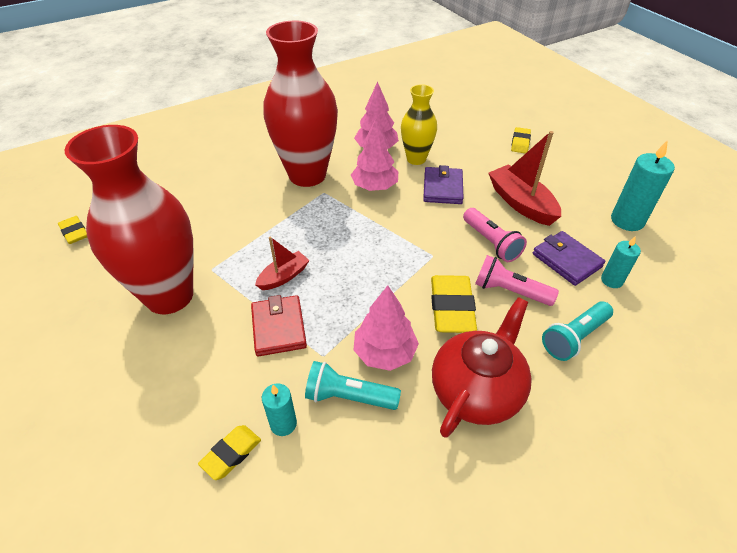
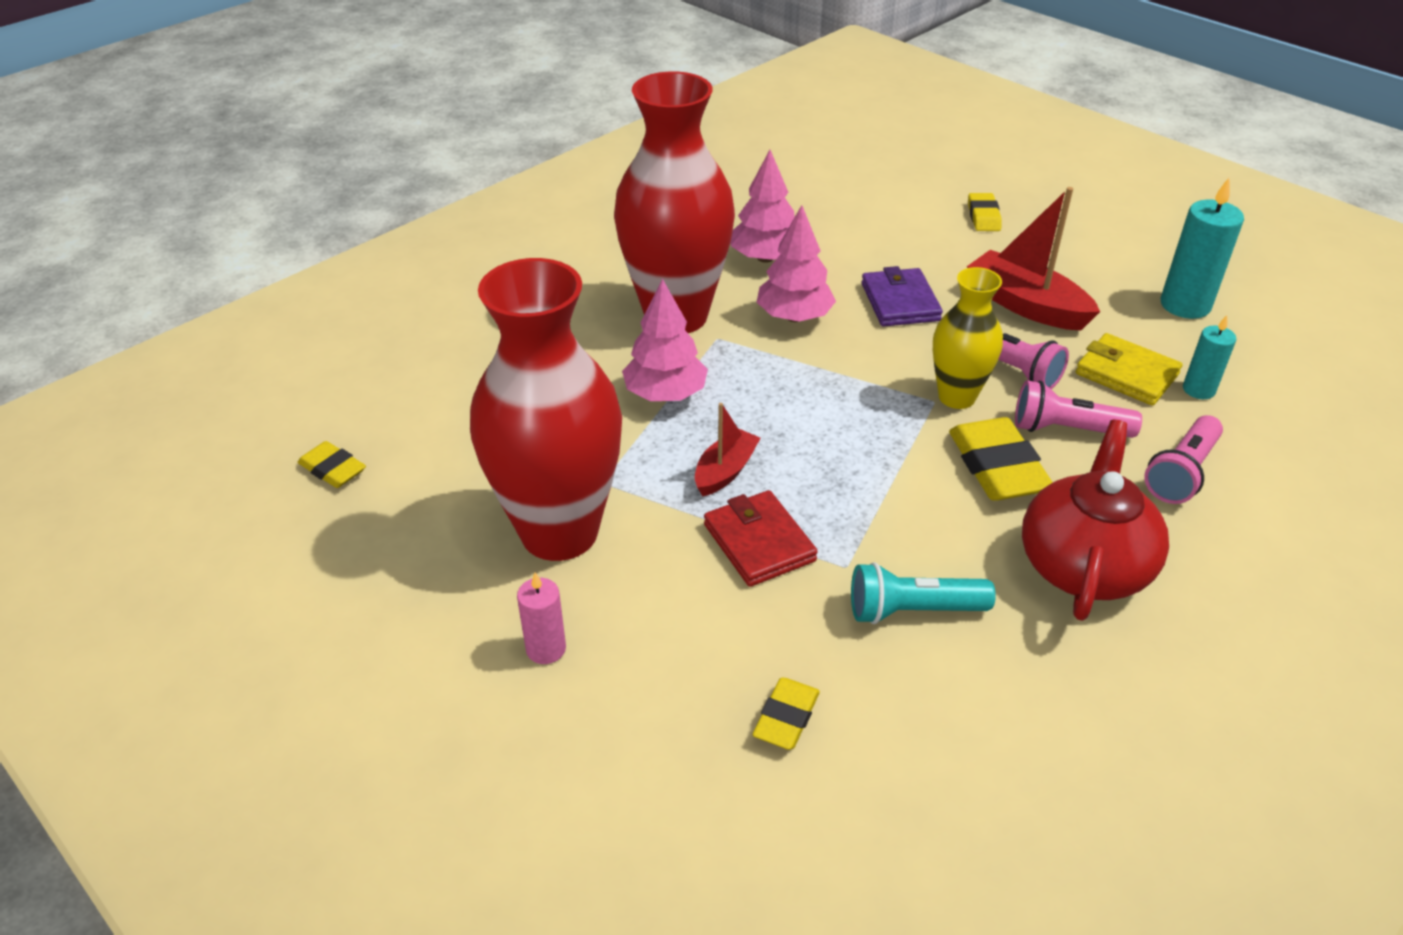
camera: 15 degrees left, 5 degrees down
turquoise candle [262,383,297,436] -> none
pink tree [354,286,419,371] -> pink tree moved to [622,279,708,401]
yellow vase [401,84,437,165] -> yellow vase moved to [933,267,1003,409]
purple wallet [533,231,605,286] -> yellow wallet [1076,333,1182,406]
turquoise flashlight [542,301,613,361] -> pink flashlight [1144,415,1223,504]
none -> pink candle [517,572,566,664]

